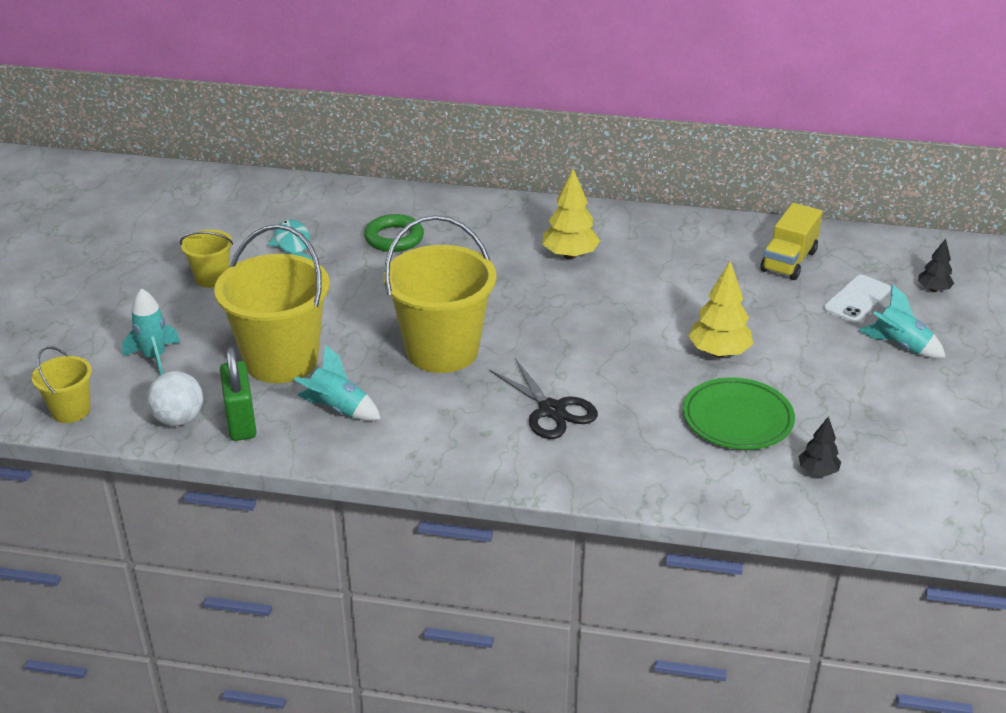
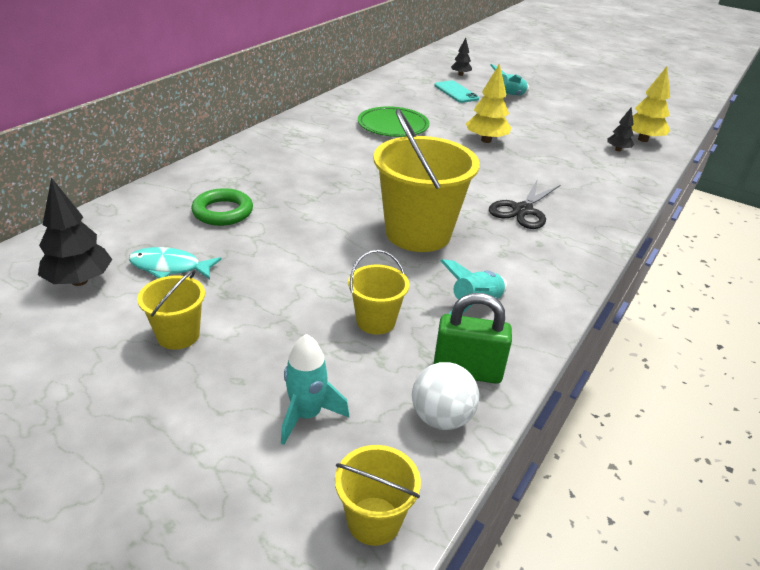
camera: 70 degrees left, 0 degrees up
yellow bucket [214,224,330,383] -> yellow bucket [348,250,410,335], size x0.49
black scissors [489,358,598,439] -> black scissors turned 135 degrees clockwise [489,179,560,229]
yellow tree [542,169,600,259] -> yellow tree moved to [631,66,670,142]
green plate [683,378,795,450] -> green plate moved to [358,106,429,137]
yellow truck [760,203,823,280] -> none
white phone [823,275,891,323] -> turquoise phone [434,80,479,103]
none -> black tree [38,178,112,286]

